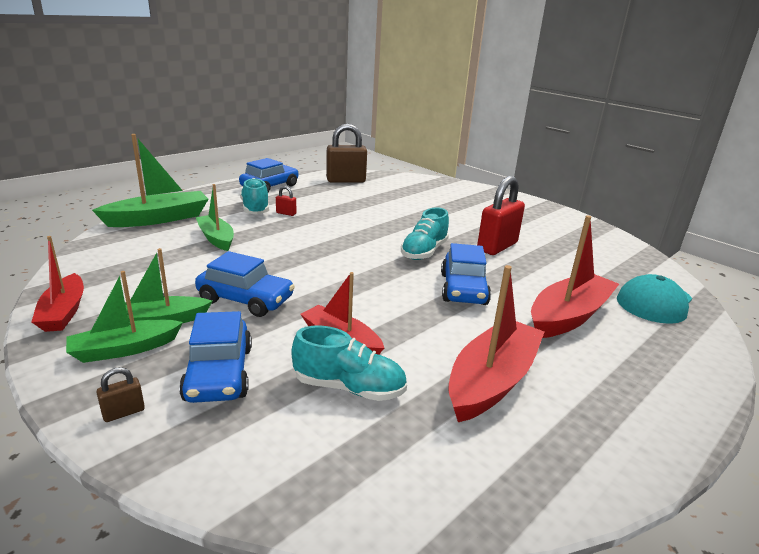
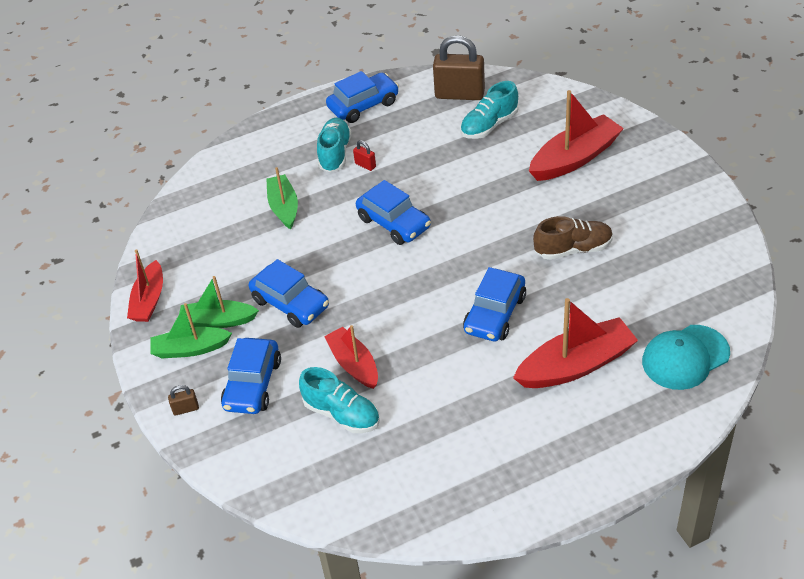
camera: 25 degrees right, 20 degrees up
green boat [92,134,209,227] -> none
turquoise shoe [401,208,449,260] -> turquoise shoe moved to [460,81,518,139]
red boat [448,265,544,422] -> red boat moved to [529,90,624,181]
red padlock [477,176,525,255] -> brown shoe [533,216,613,260]
none -> blue car [356,180,431,245]

